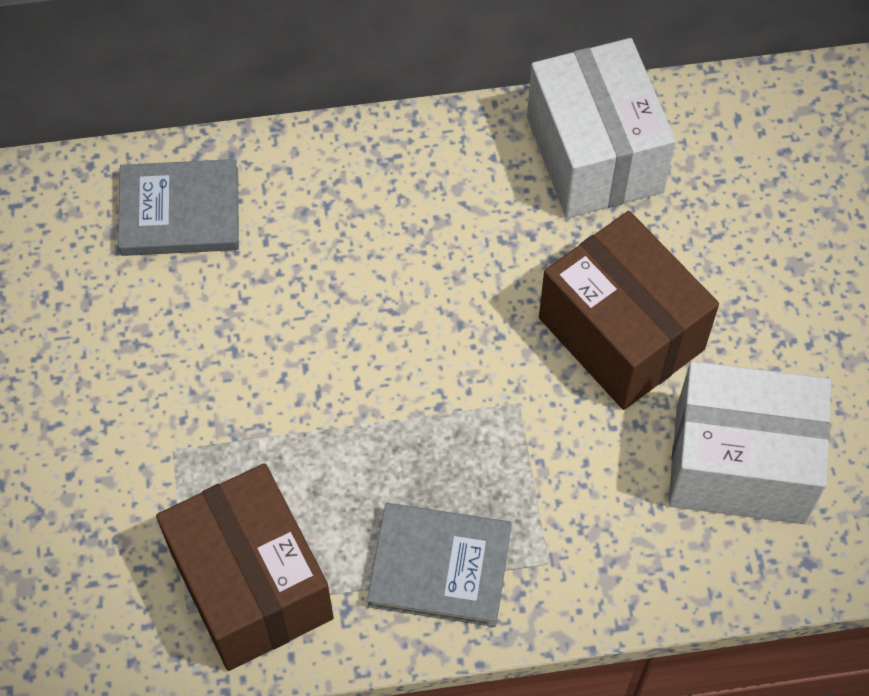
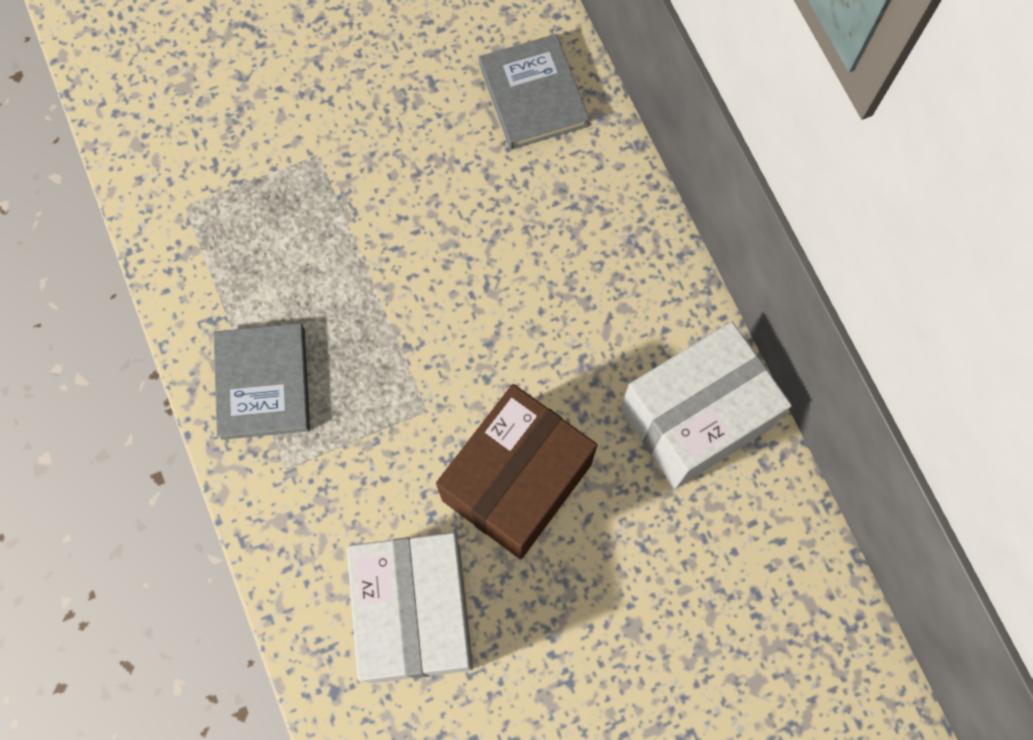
camera: 75 degrees right, 10 degrees up
brown box [156,463,334,671] -> none

